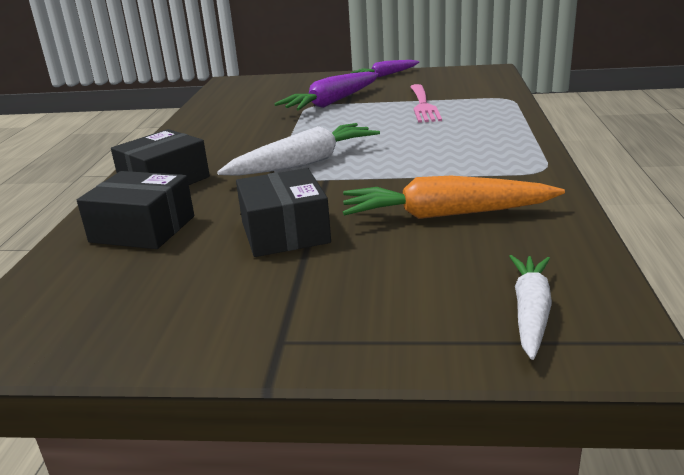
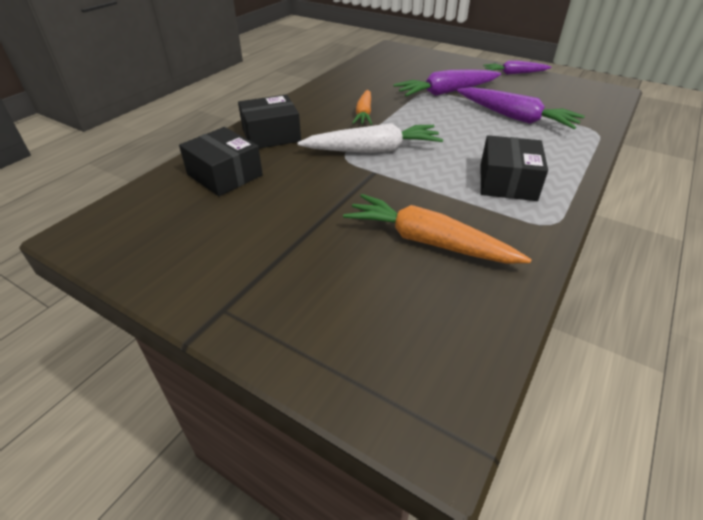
camera: 25 degrees right, 15 degrees up
black box [236,168,331,257] -> black box moved to [481,135,548,201]
pink fork [410,84,442,123] -> purple carrot [457,87,585,129]
white carrot [509,255,552,360] -> none
none -> orange carrot [352,90,372,125]

